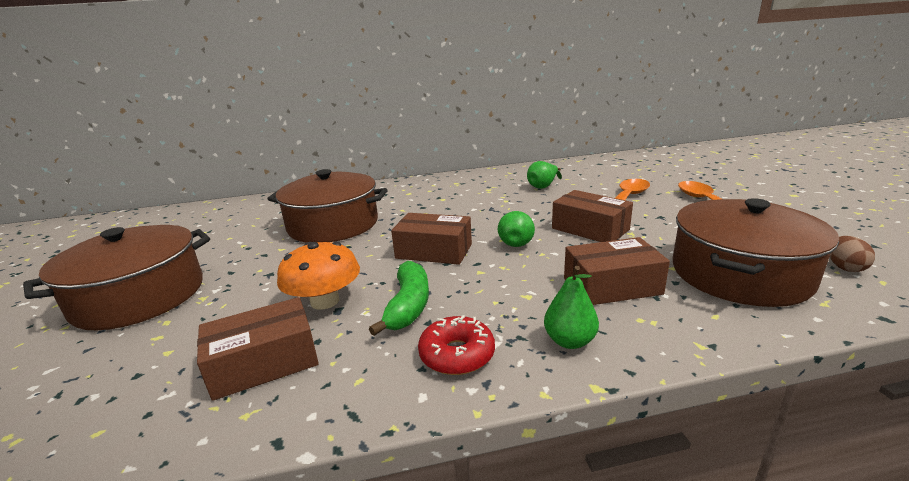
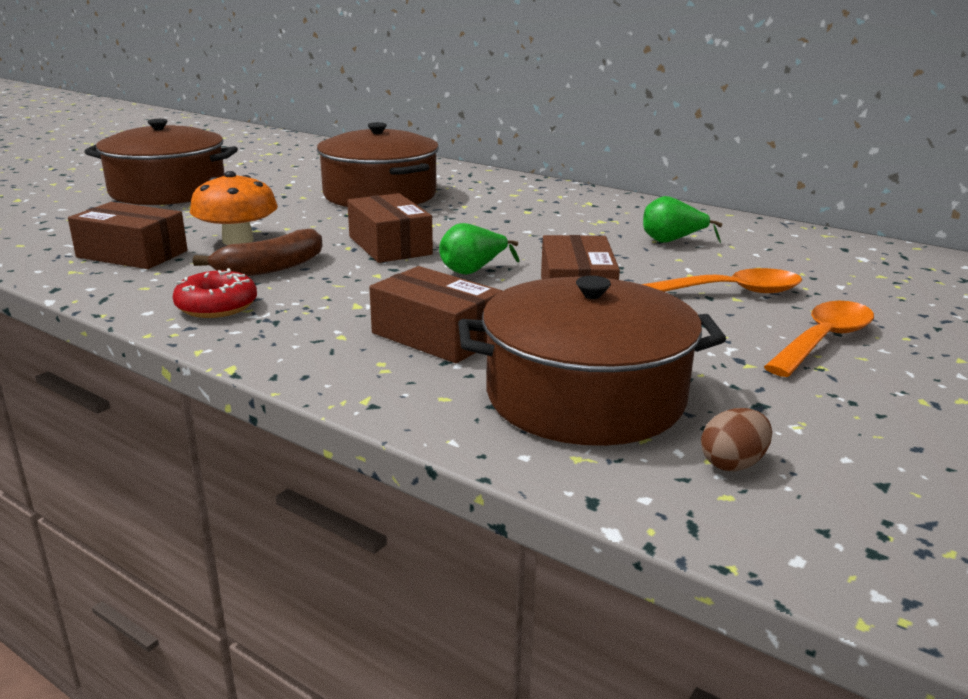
camera: 45 degrees right, 0 degrees up
green banana [369,261,429,336] -> brown banana [193,229,323,276]
green pear [544,266,599,349] -> none

